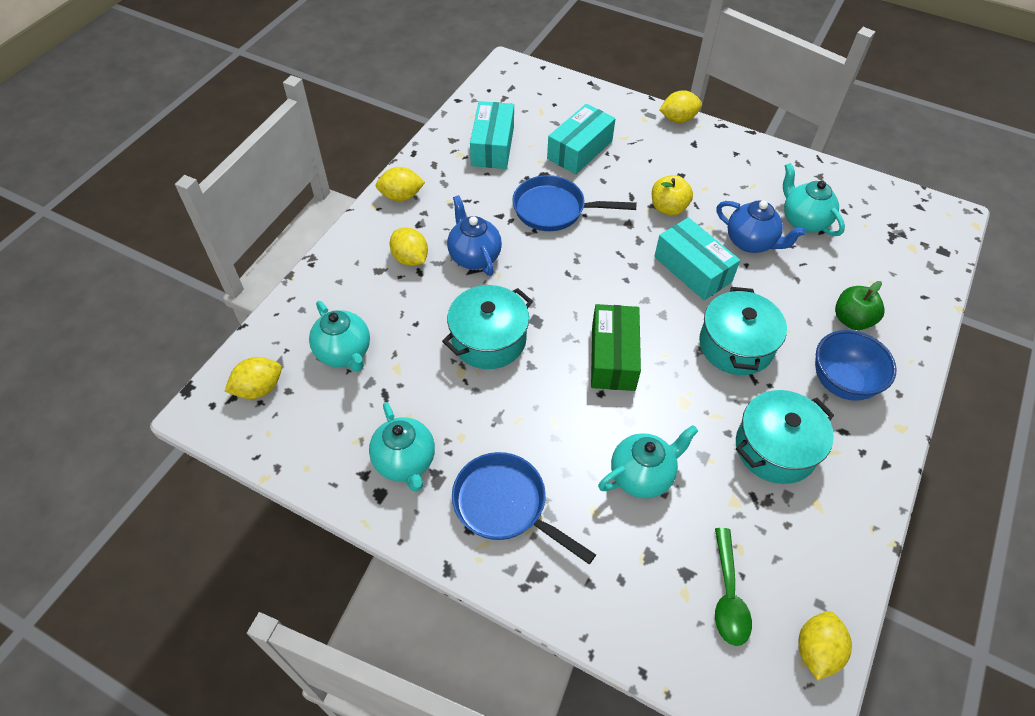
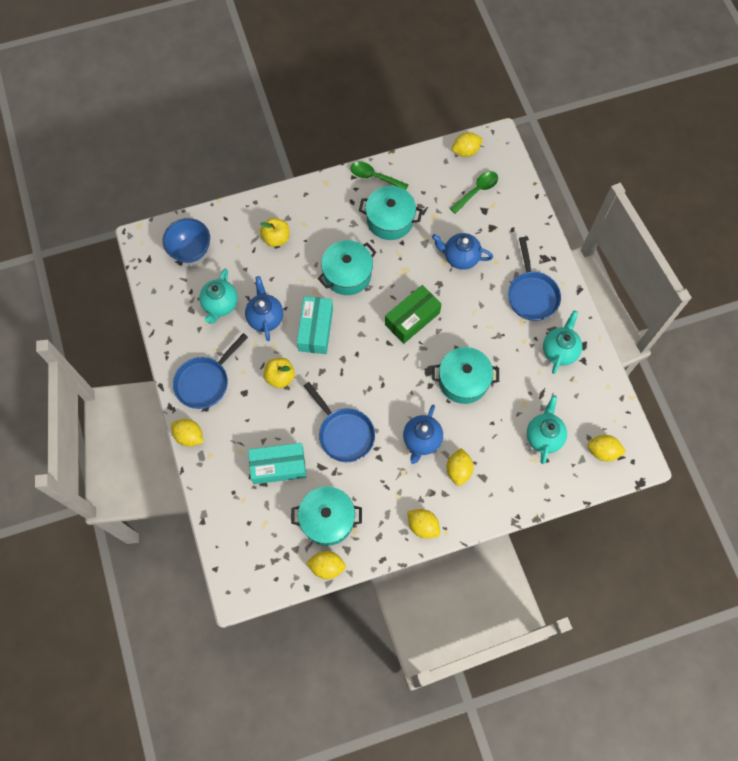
camera: 135 degrees left, 15 degrees up
turquoise box [470,101,514,169] -> turquoise pot [291,486,362,546]
turquoise teapot [598,425,698,498] -> blue teapot [432,233,493,270]
blue bowl [815,330,897,401] -> blue bowl moved to [162,218,210,263]
green apple [835,281,885,330] -> yellow apple [260,218,289,247]
none -> blue pan [173,333,248,409]
none -> yellow lemon [306,551,346,579]
none -> green spoon [350,162,408,190]

